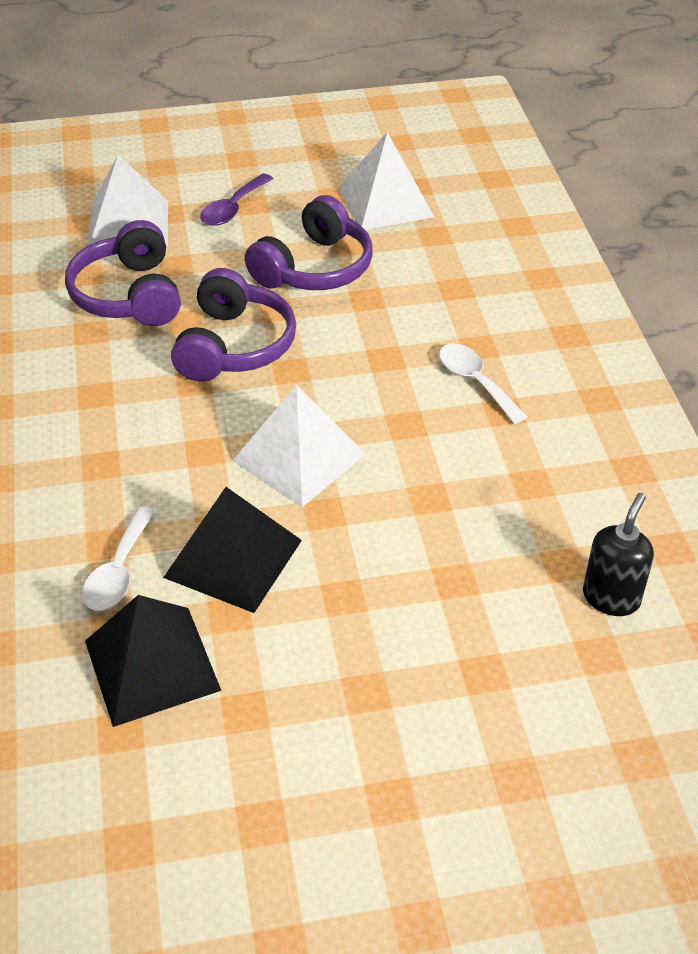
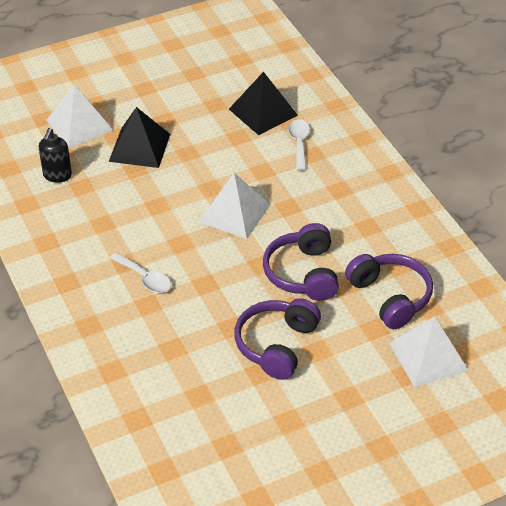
camera: 165 degrees right, 0 degrees up
black pyramid [163,487,302,613] -> black pyramid moved to [109,107,170,168]
purple spoon [201,174,273,226] -> none
white pyramid [338,132,434,230] -> white pyramid moved to [46,84,113,148]

